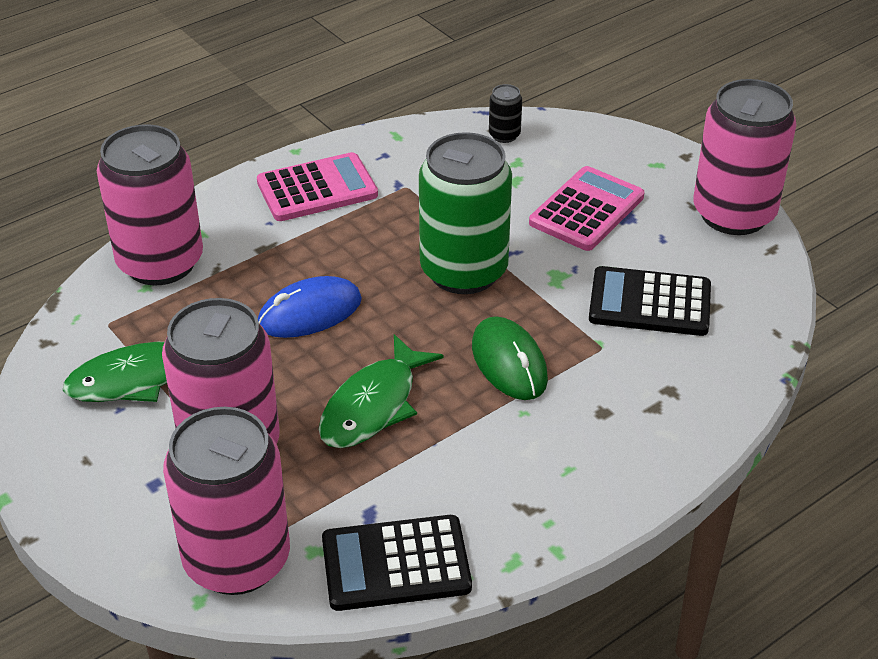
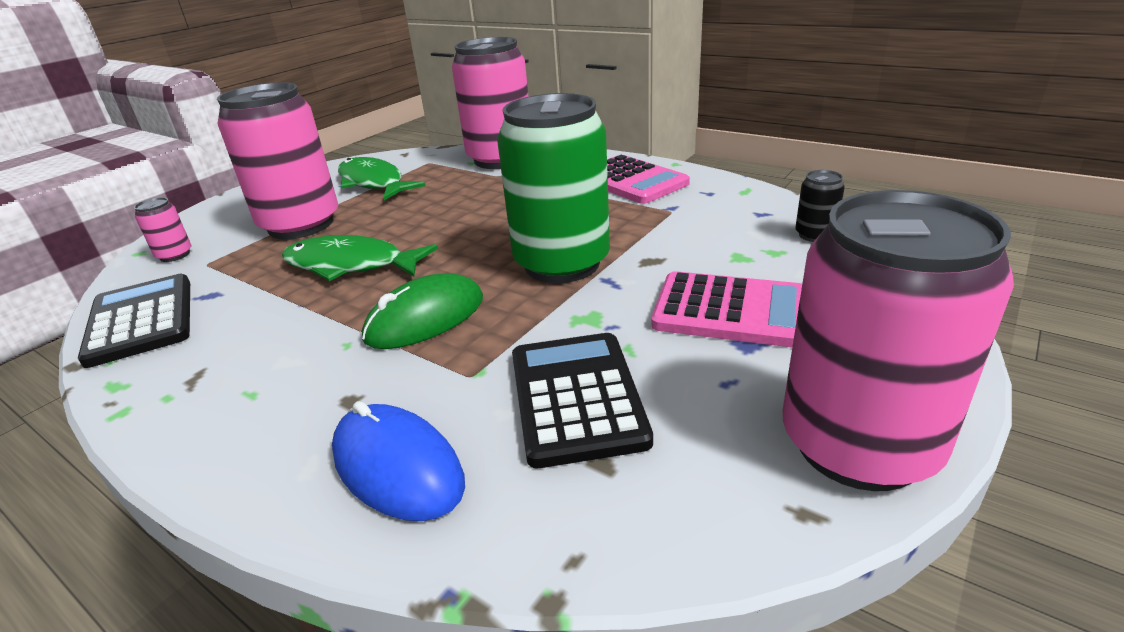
camera: 75 degrees right, 10 degrees down
pink can [163,407,290,595] -> pink can [134,197,192,262], size x0.41
blue mouse [258,276,362,338] -> blue mouse moved to [332,401,465,521]

